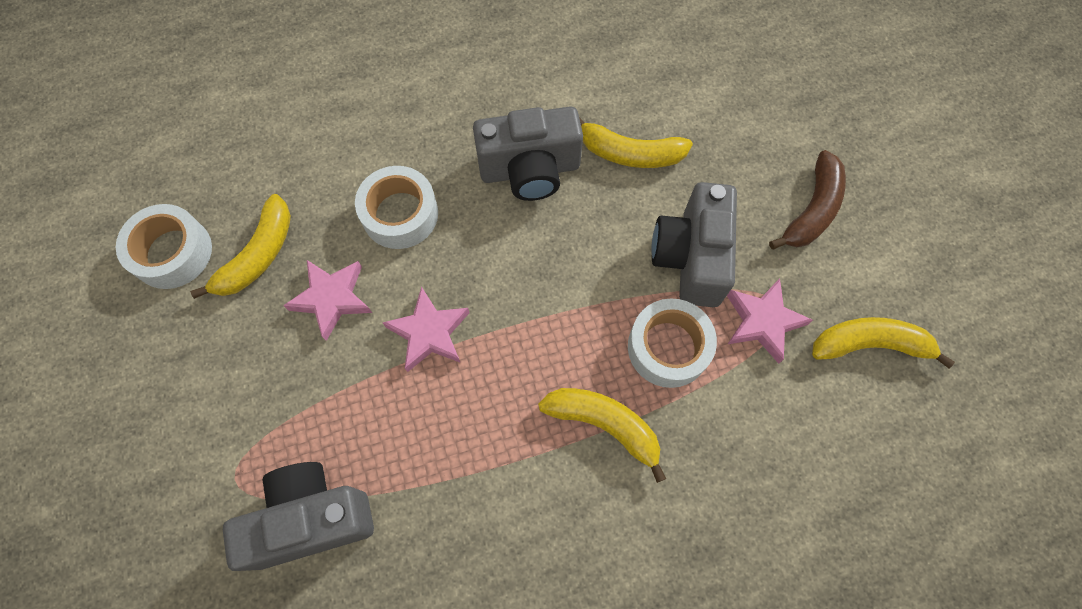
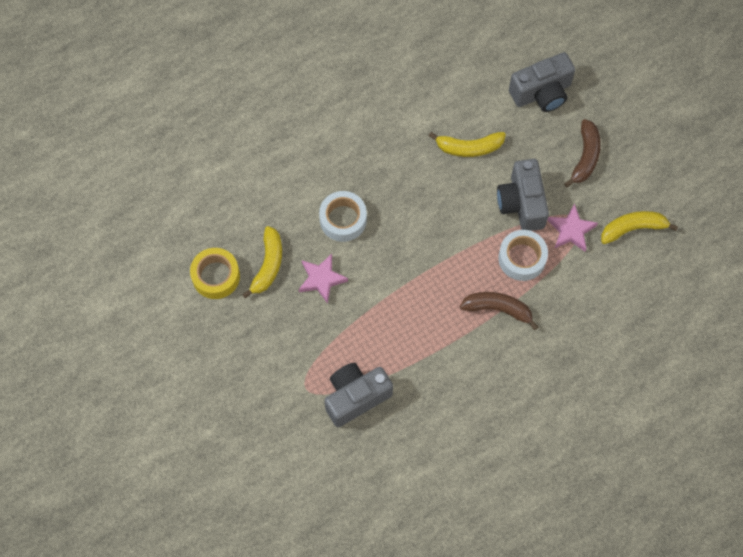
camera: 15 degrees left, 0 degrees up
white tape [116,204,212,289] -> yellow tape [190,248,240,299]
pink star [383,286,470,372] -> none
grey camera [473,107,583,201] -> grey camera moved to [509,52,575,112]
yellow banana [538,388,666,483] -> brown banana [460,292,538,330]

